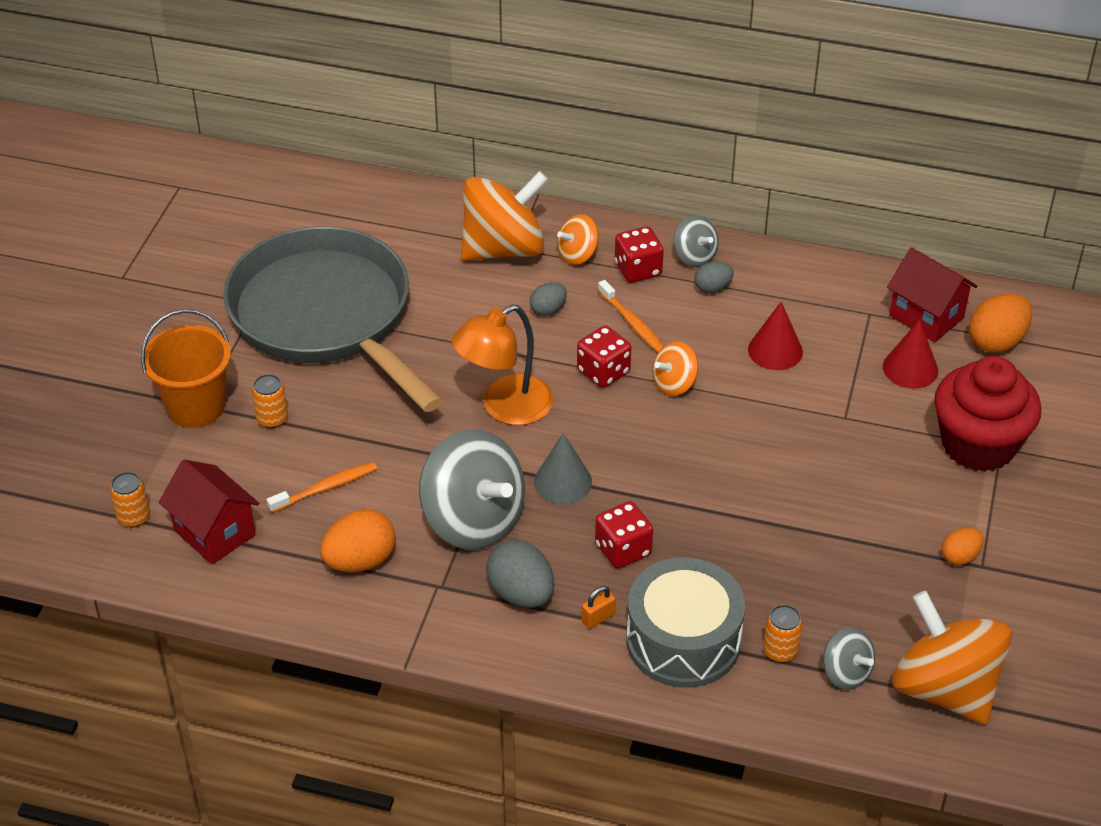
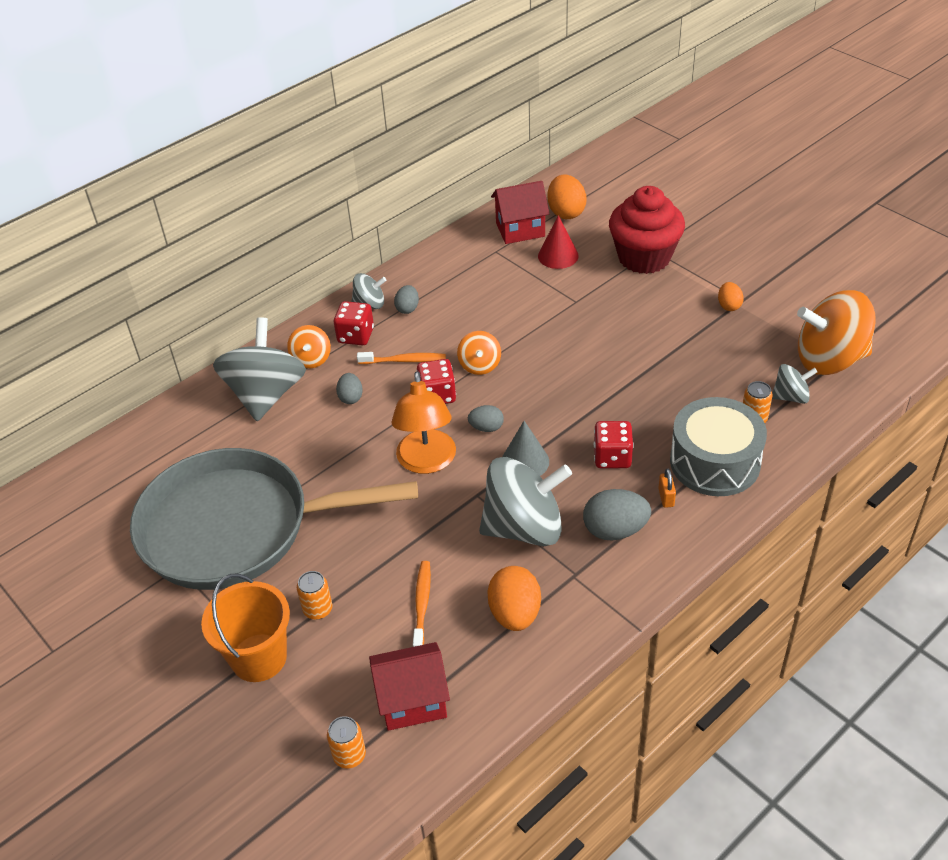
camera: 55 degrees left, 0 degrees up
orange spinning top [461,171,548,261] -> grey spinning top [213,317,306,421]
red cone [748,302,803,370] -> none
none -> grey egg [468,405,504,432]

